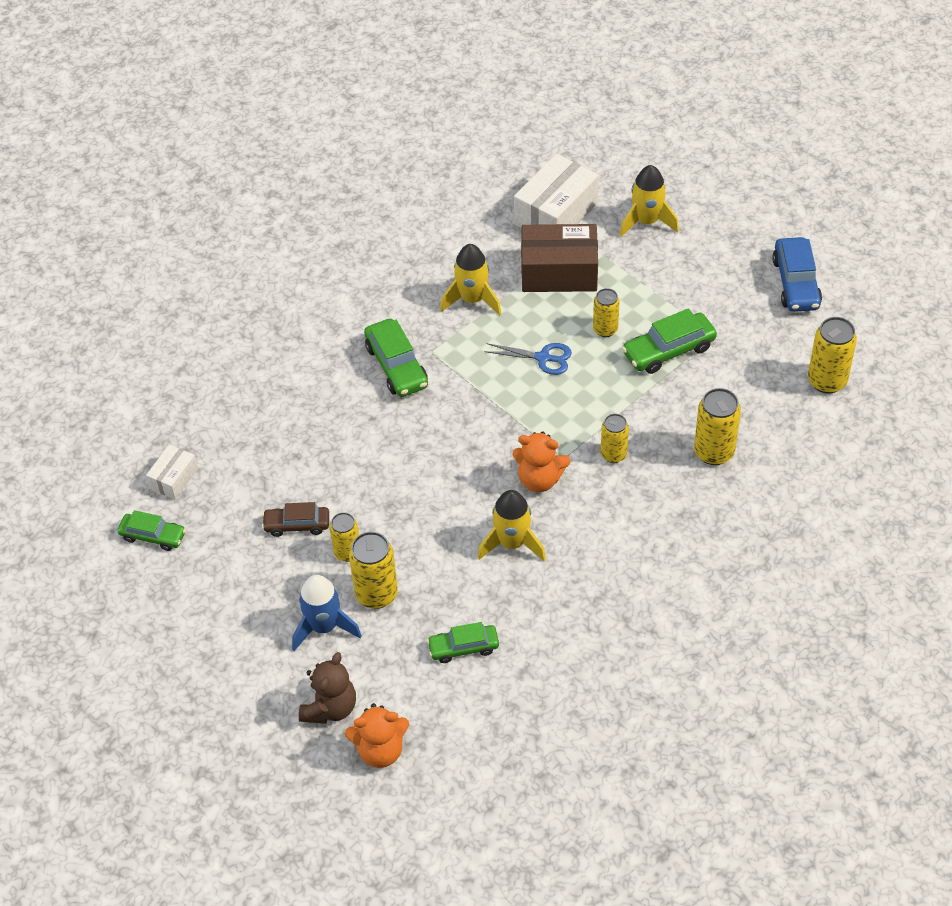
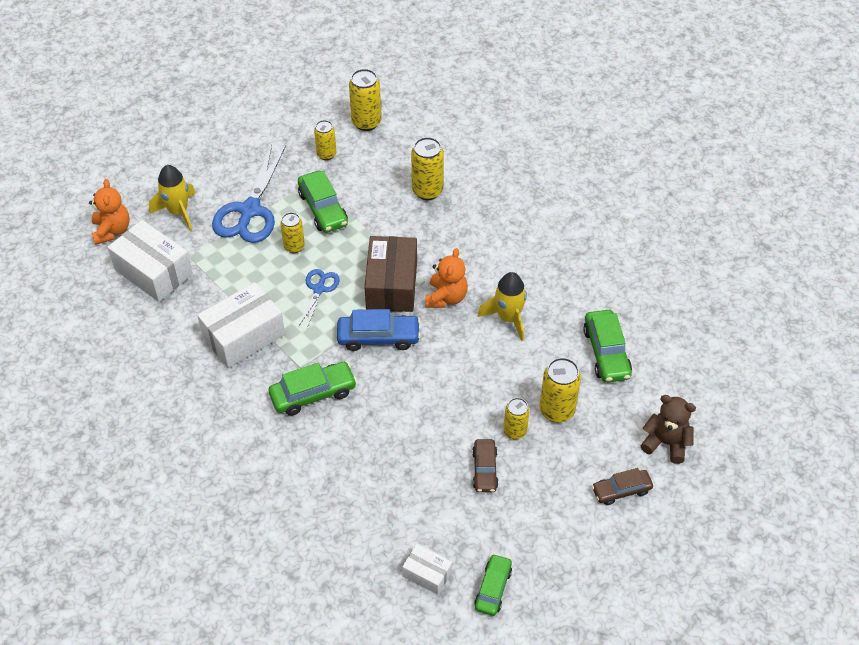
camera: 90 degrees left, 0 degrees up
blue rocket [292,575,362,651] -> none
orange teddy bear [345,703,409,768] -> orange teddy bear moved to [89,179,130,245]
green car [427,622,499,663] -> green car [583,310,632,383], size x1.51
yellow rocket [440,244,501,315] -> white box [197,282,285,368]
brown box [521,224,598,292] -> brown box moved to [365,236,417,312]
yellow can [601,414,629,463] -> yellow can moved to [314,120,336,160]
blue car [772,237,822,312] -> blue car moved to [337,309,421,351]
none -> blue scissors [212,145,286,243]
none -> brown car [592,468,653,505]

